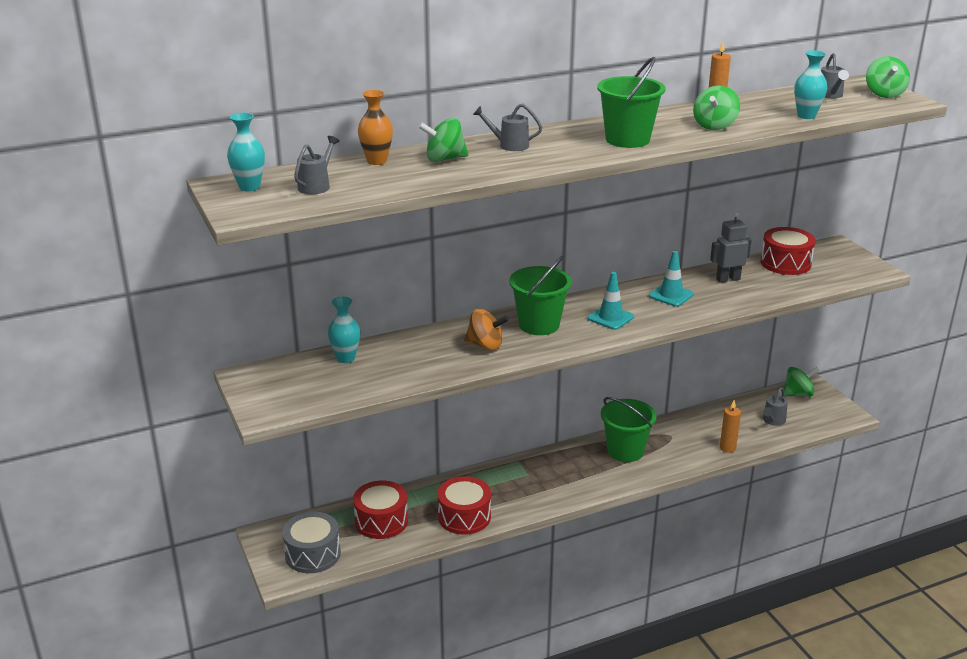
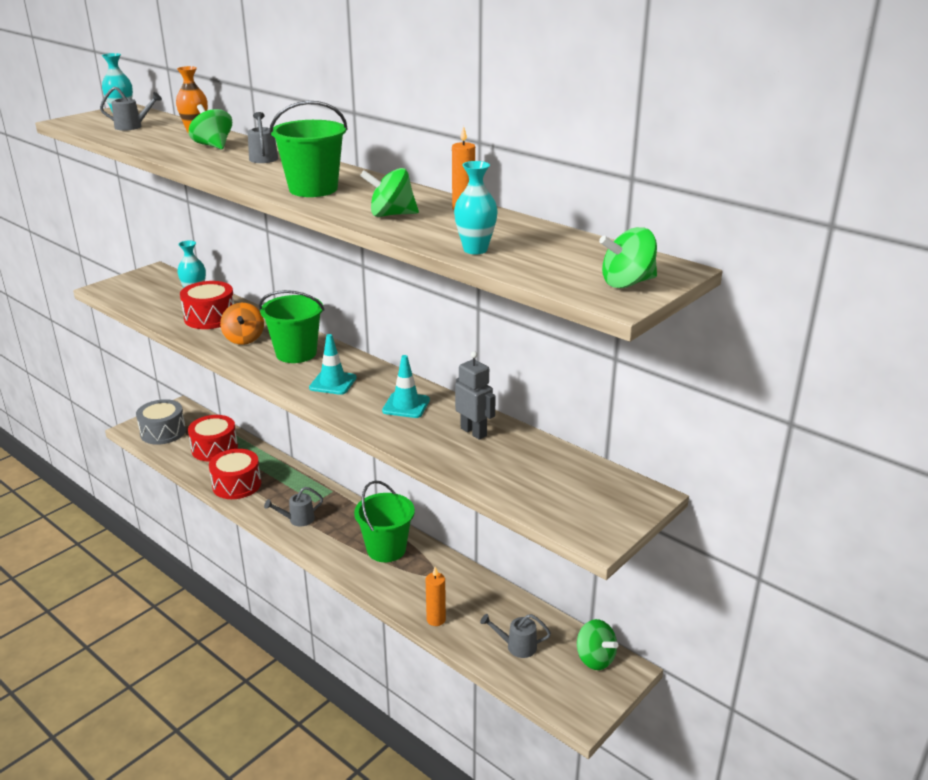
camera: 65 degrees right, 0 degrees up
red drum [761,227,816,275] -> red drum moved to [180,281,234,329]
grey watering can [821,53,849,98] -> grey watering can moved to [264,487,323,526]

